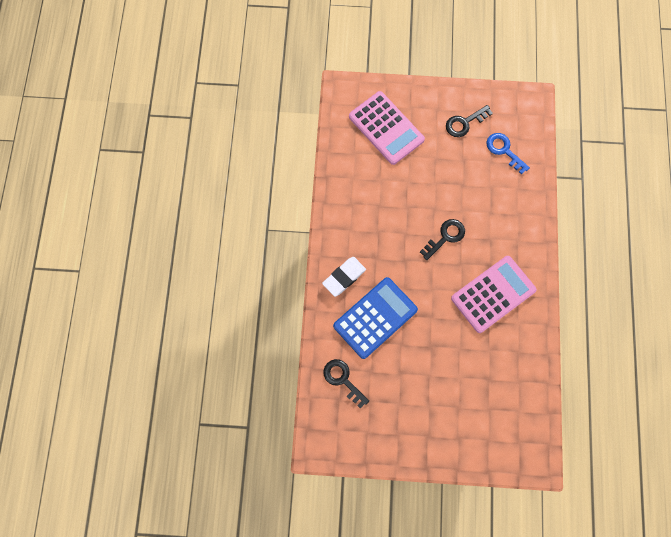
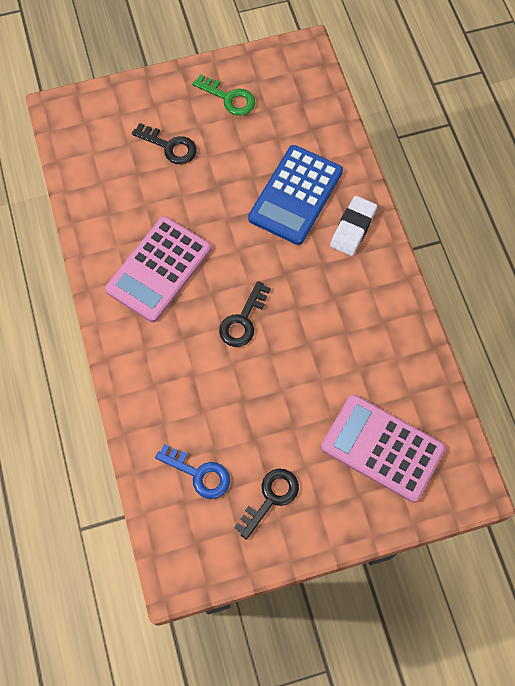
camera: 160 degrees right, 5 degrees down
black key [323,359,369,408] -> black key moved to [132,123,197,165]
none -> green key [192,74,255,116]

